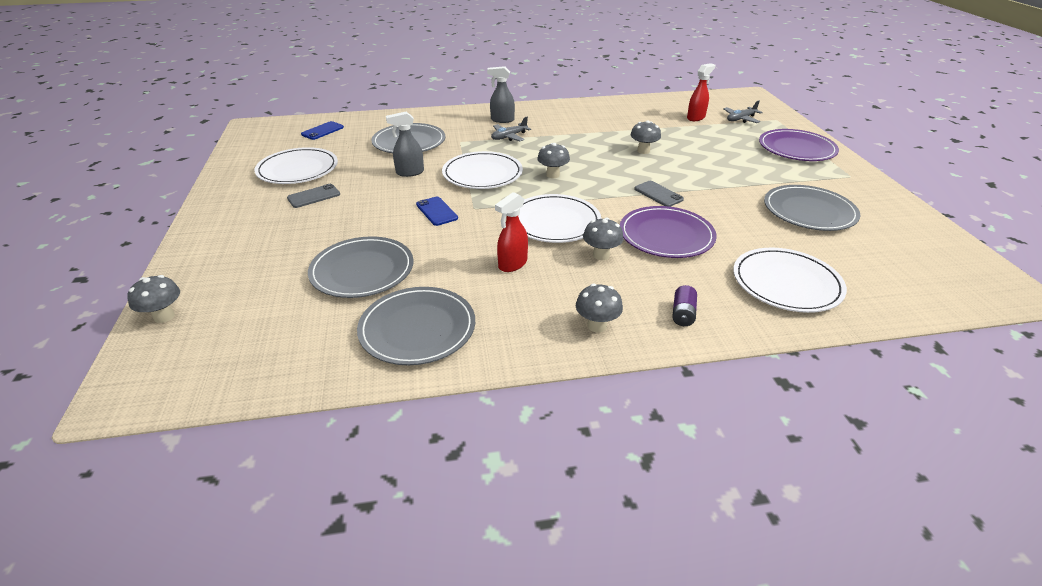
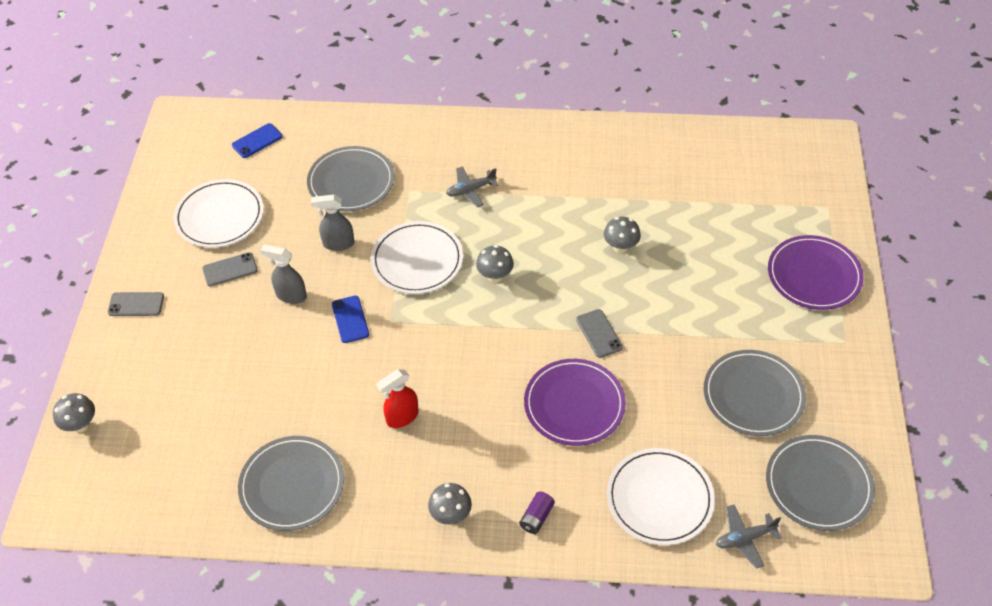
camera: 15 degrees right, 15 degrees up
grey plate [308,236,414,298] -> grey plate moved to [766,435,875,531]
grey spray bottle [487,66,515,123] -> grey spray bottle moved to [260,245,307,304]
white plate [518,194,601,243] -> none
grey mushroom [583,218,623,260] -> none
red spray bottle [687,63,715,121] -> none
grey plane [723,101,763,123] -> grey plane moved to [716,505,782,569]
none -> grey phone [108,292,164,316]

